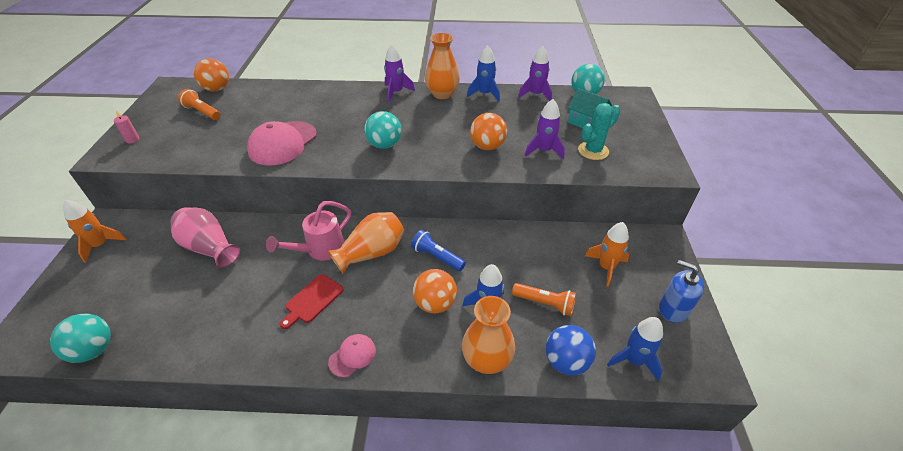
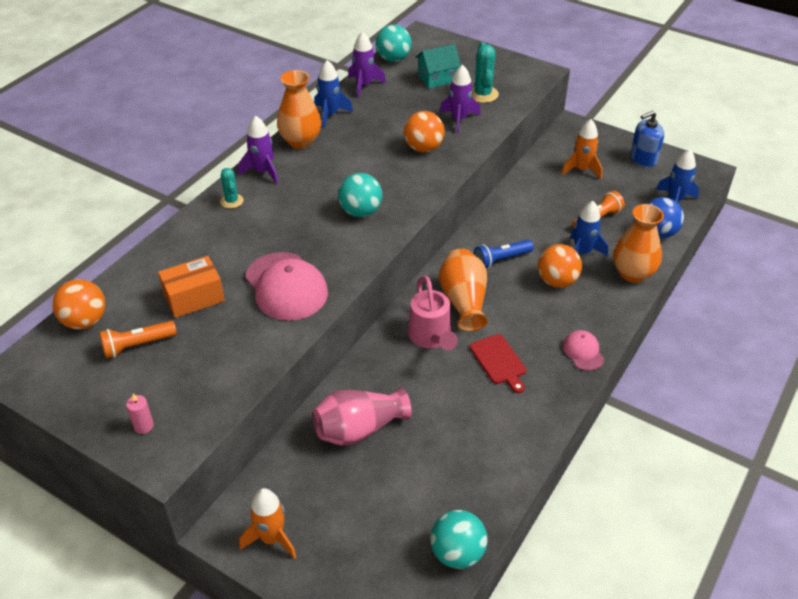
camera: 60 degrees left, 0 degrees up
none -> orange box [158,256,225,318]
none -> turquoise cactus [220,168,243,208]

